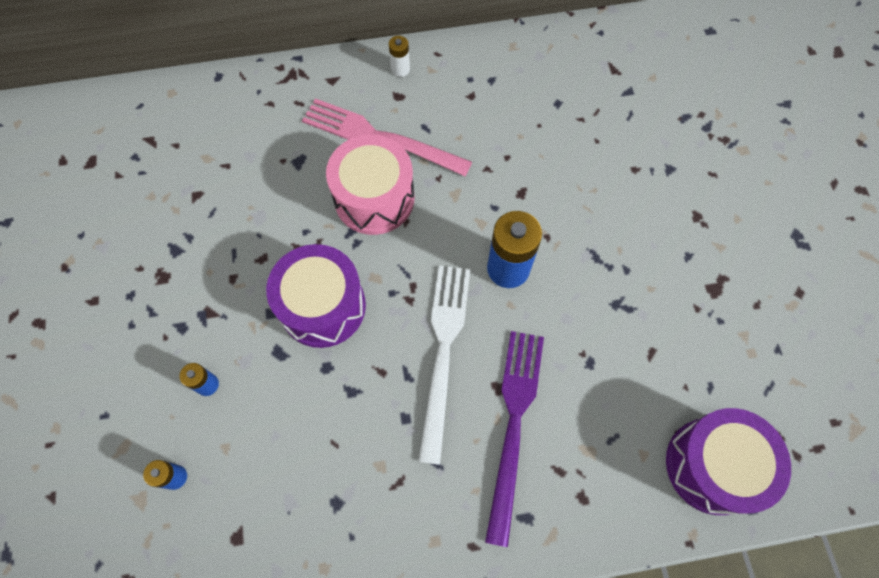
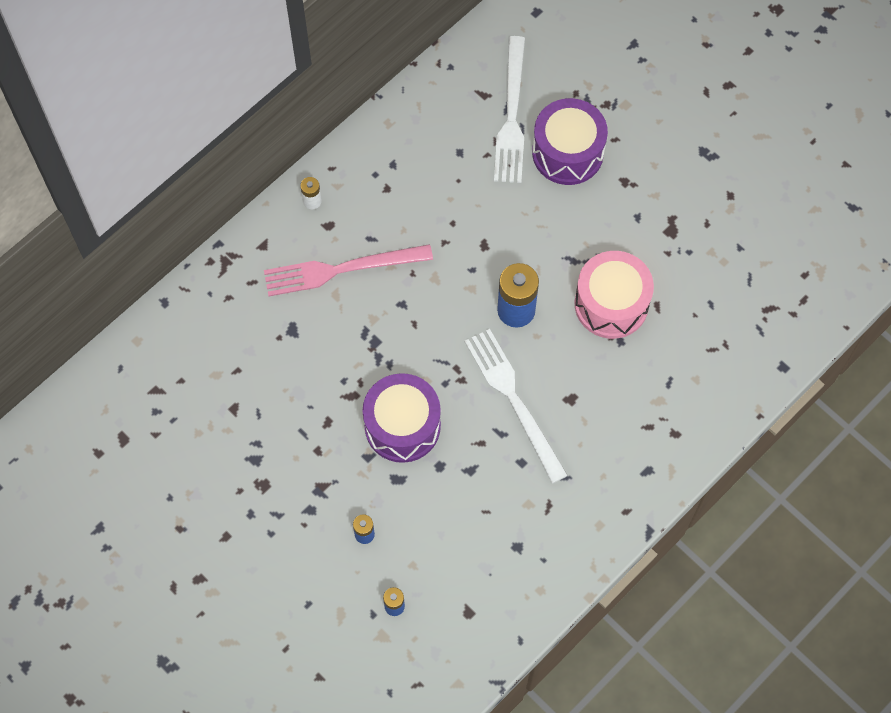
camera: 35 degrees left, 0 degrees up
pink drum [326,135,414,235] -> pink drum moved to [575,251,654,339]
purple fork [485,331,544,547] -> none
purple drum [666,408,791,515] -> purple drum moved to [532,98,608,185]
none -> white fork [494,36,525,183]

